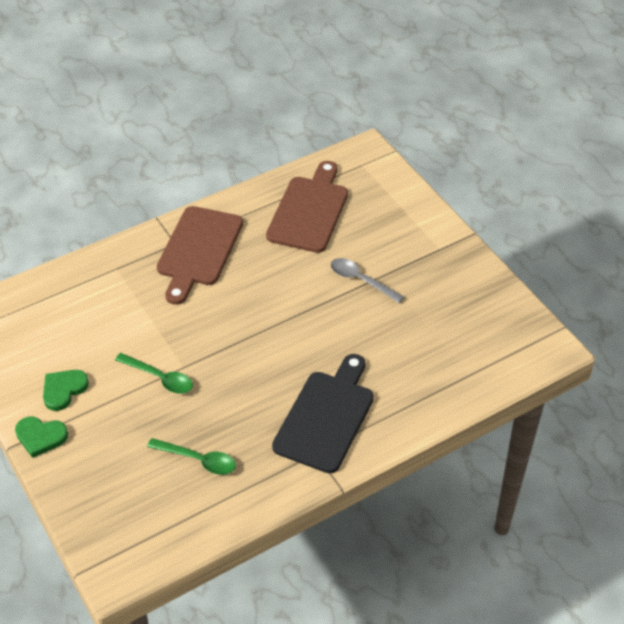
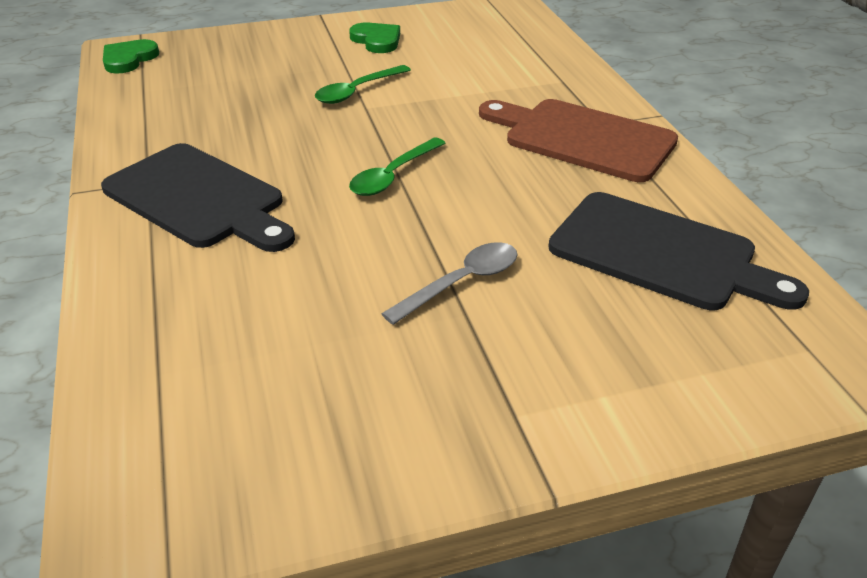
camera: 105 degrees right, 10 degrees down
green heart [15,417,68,458] -> green heart moved to [103,39,159,74]
green spoon [147,438,236,475] -> green spoon moved to [349,137,446,196]
brown cutting board [266,161,348,253] -> black cutting board [548,192,809,310]

